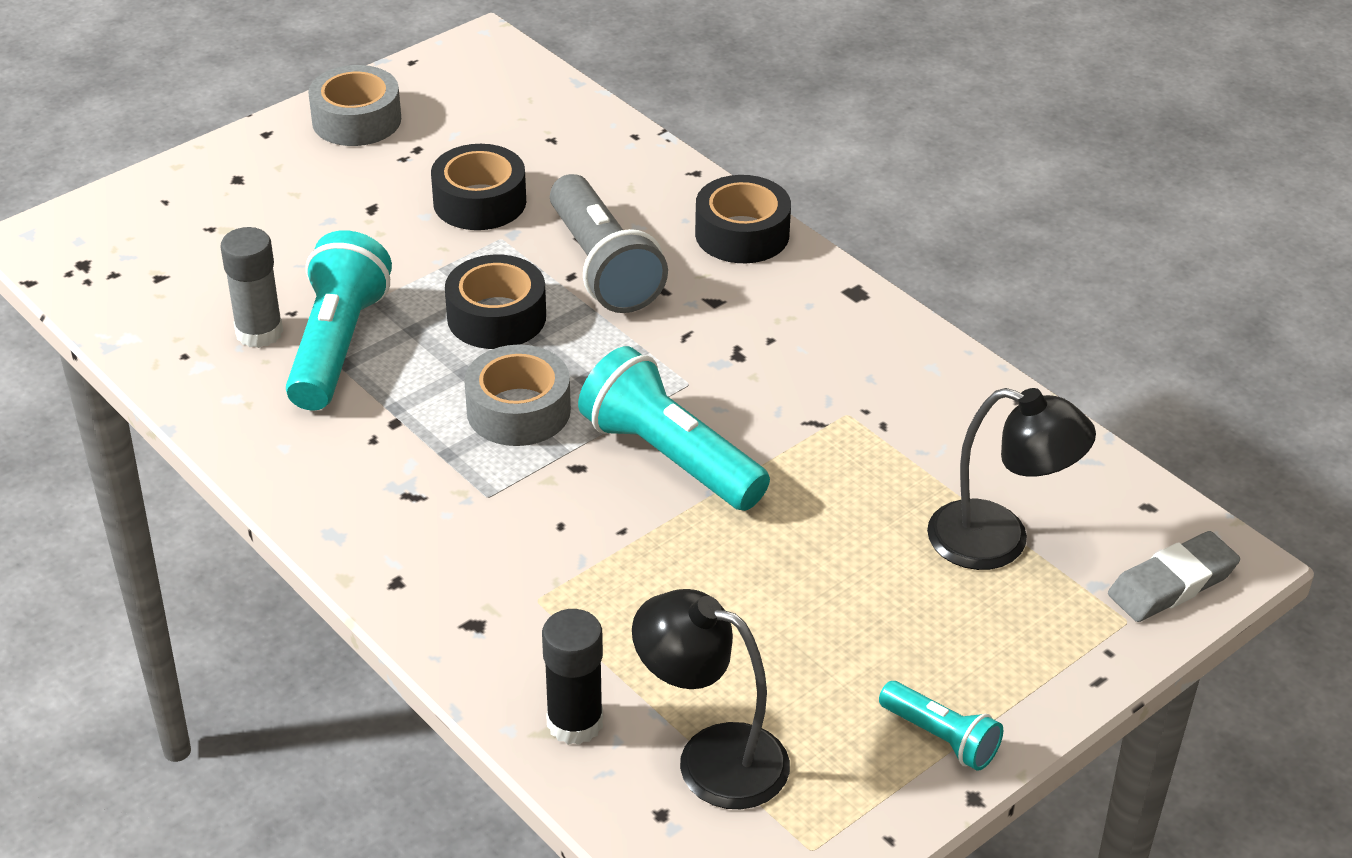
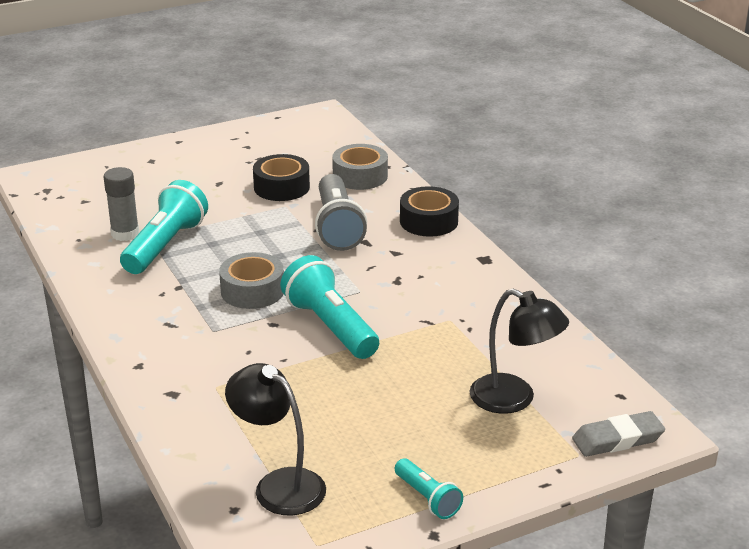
camera: 15 degrees right, 10 degrees down
grey tape [308,65,401,146] -> grey tape moved to [332,144,388,190]
black tape [445,254,546,349] -> none
black glue stick [542,609,603,745] -> none

